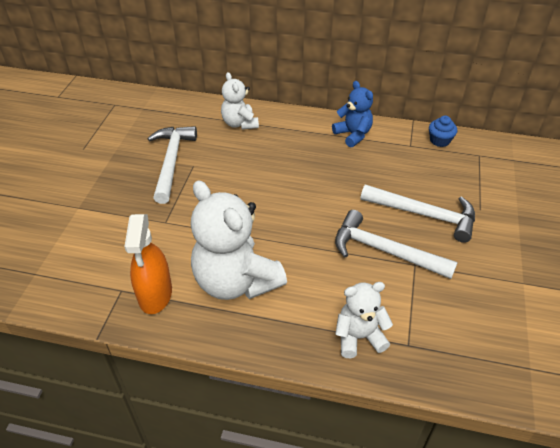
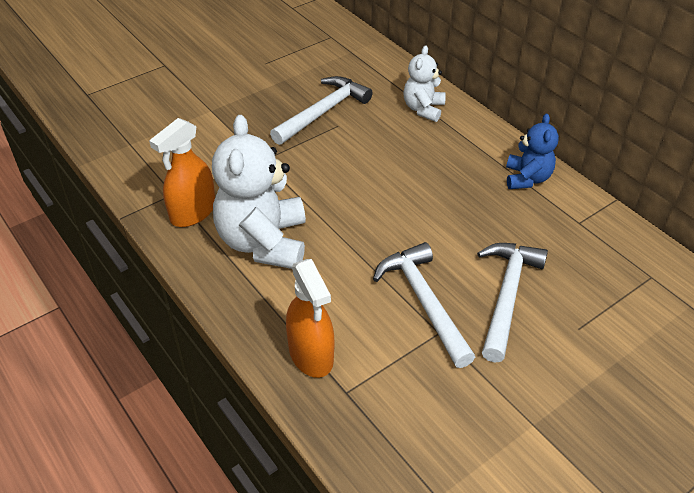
camera: 40 degrees right, 0 degrees up
white teddy bear [335,282,393,358] -> orange spray bottle [286,259,334,378]
white hammer [361,184,475,243] -> white hammer turned 135 degrees counterclockwise [477,243,548,363]
blue cupcake [429,116,457,147] -> none

